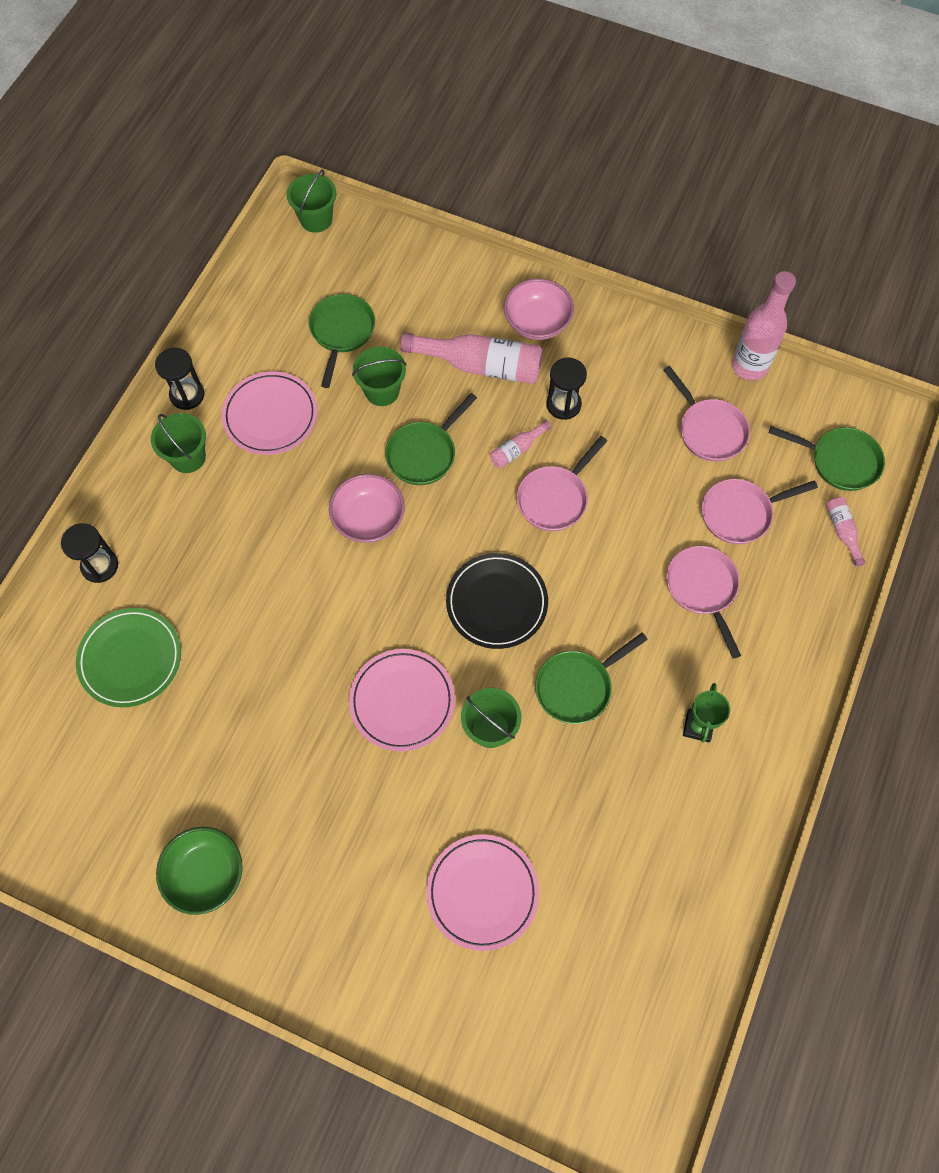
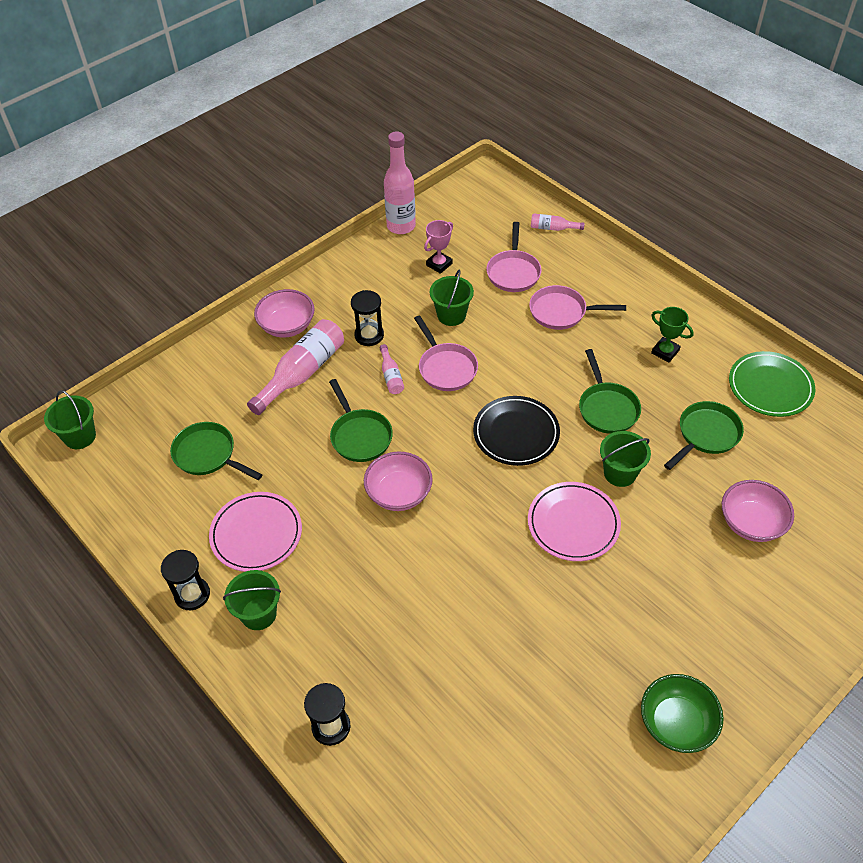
camera: 65 degrees left, 15 degrees down
green plate [76,608,181,707] -> green plate moved to [729,351,815,417]
green bucket [352,346,406,406] -> green bucket moved to [430,270,474,326]
pink plate [426,834,539,951] -> pink bowl [722,480,794,542]
pink pan [663,366,750,462] -> pink trophy [424,220,453,274]
green pan [769,426,885,491] -> green pan moved to [664,401,744,470]

